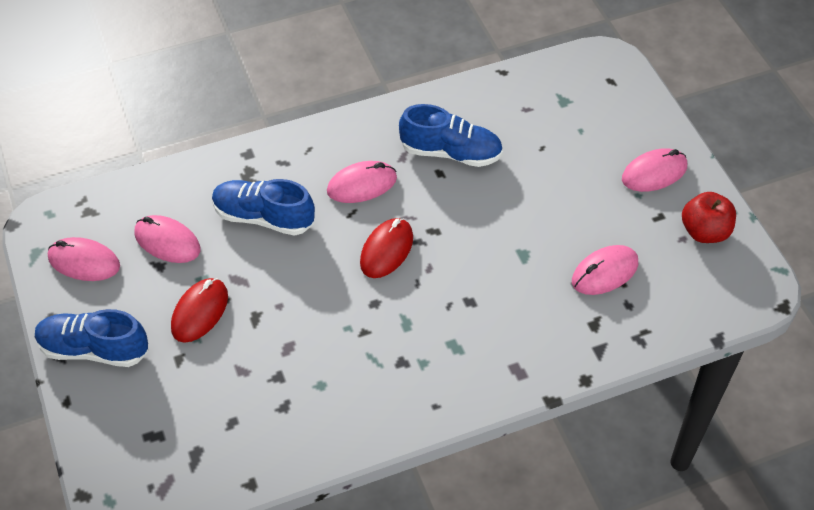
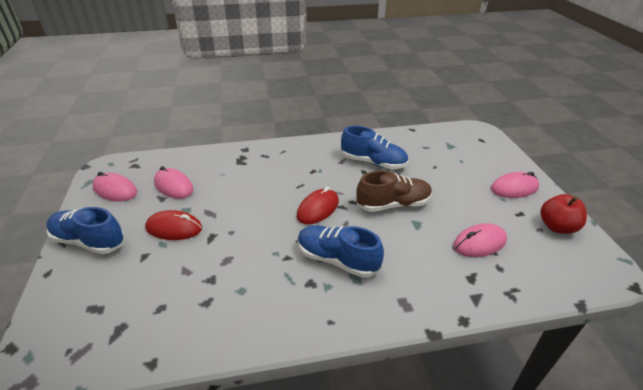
camera: 10 degrees right, 15 degrees down
red mouse [171,278,228,343] -> red mouse turned 60 degrees clockwise [145,210,202,240]
blue shoe [212,179,315,236] -> blue shoe moved to [298,225,384,278]
pink mouse [327,161,397,203] -> none
none -> brown shoe [356,171,432,212]

